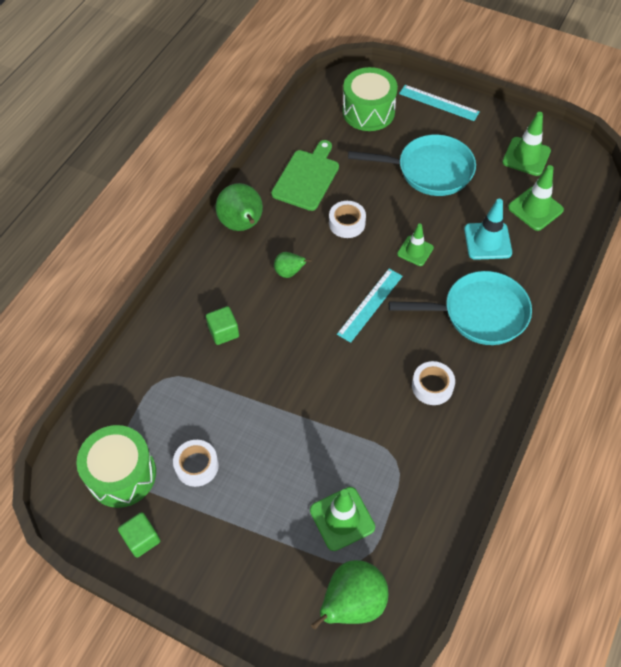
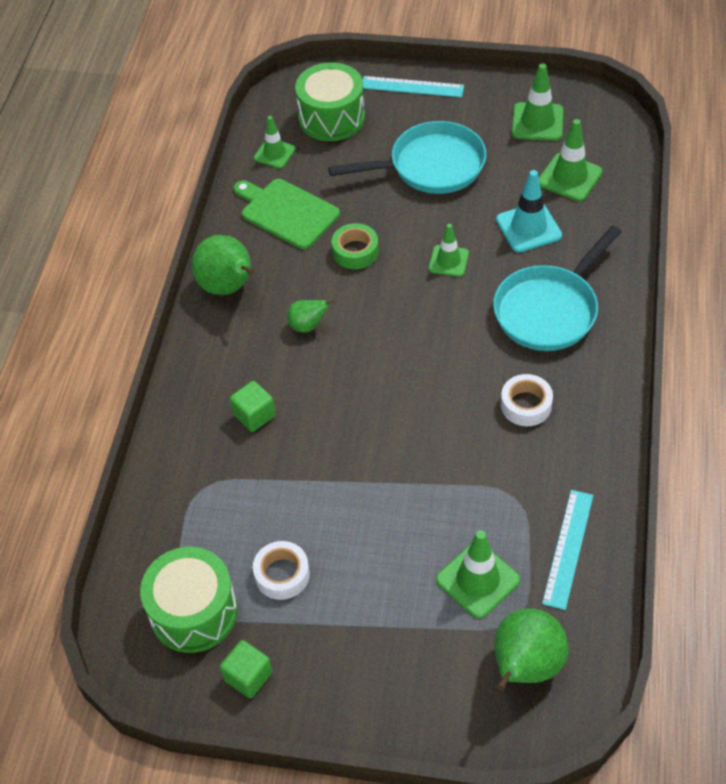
camera: 15 degrees left, 5 degrees down
green cutting board [271,140,339,211] -> green cutting board turned 60 degrees counterclockwise [234,179,340,249]
white tape [329,201,366,238] -> green tape [332,223,379,269]
turquoise ruler [337,269,403,343] -> turquoise ruler moved to [542,490,593,610]
turquoise pan [389,271,532,345] -> turquoise pan turned 150 degrees clockwise [493,225,621,351]
none -> green traffic cone [254,116,296,169]

